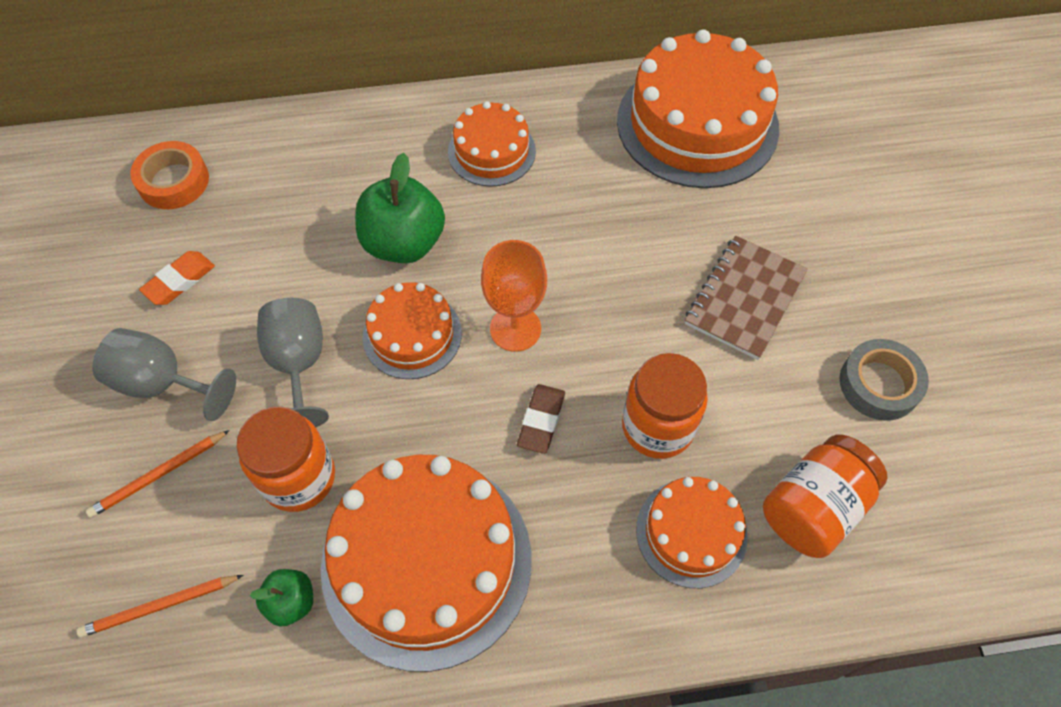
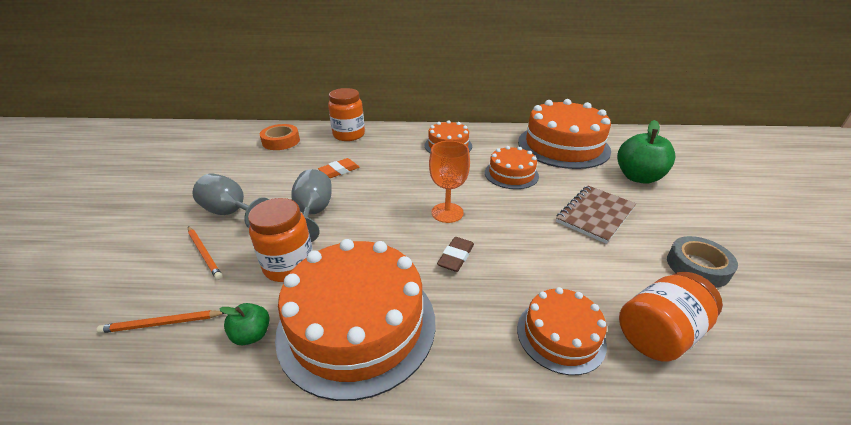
camera: 10 degrees right, 25 degrees down
orange pencil [86,430,230,518] -> orange pencil turned 105 degrees counterclockwise [188,226,223,280]
orange eraser [139,251,215,305] -> orange eraser moved to [318,158,360,178]
green apple [355,153,445,263] -> green apple moved to [617,120,675,183]
orange cake [363,282,462,379] -> orange cake moved to [485,146,539,189]
orange jar [622,353,708,459] -> orange jar moved to [328,88,365,141]

